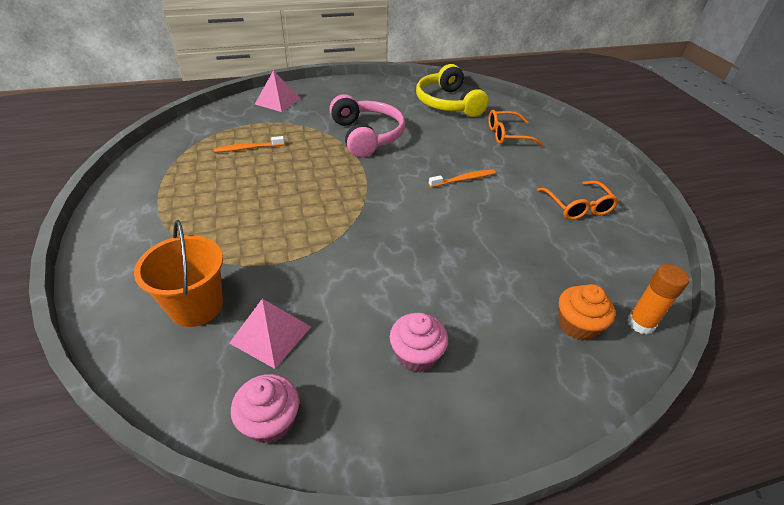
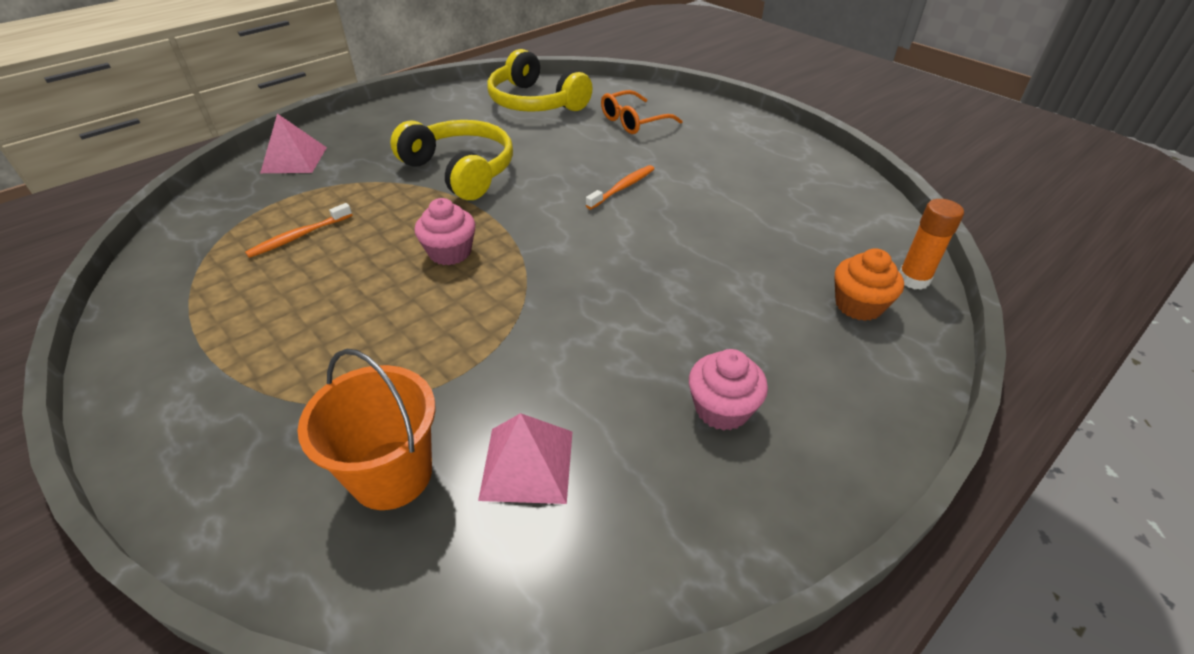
camera: 25 degrees left, 0 degrees up
pink cupcake [231,374,299,444] -> pink cupcake moved to [414,198,475,265]
pink headphones [329,94,405,157] -> yellow headphones [390,120,513,200]
orange glasses [537,181,619,220] -> none

